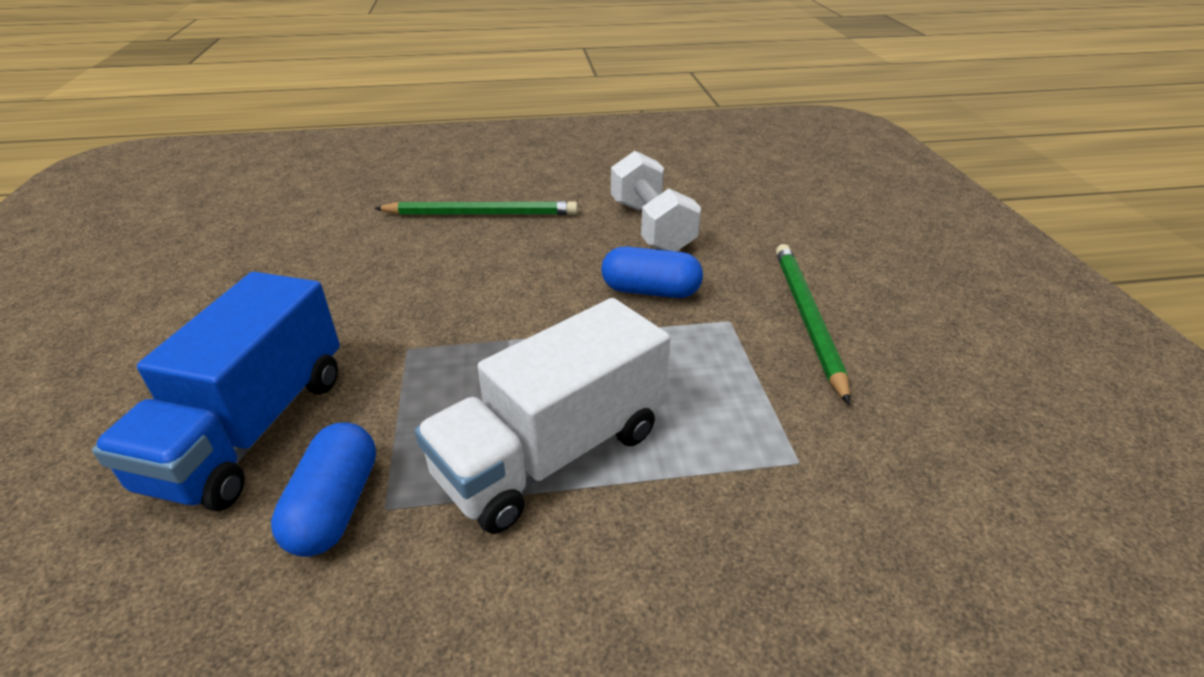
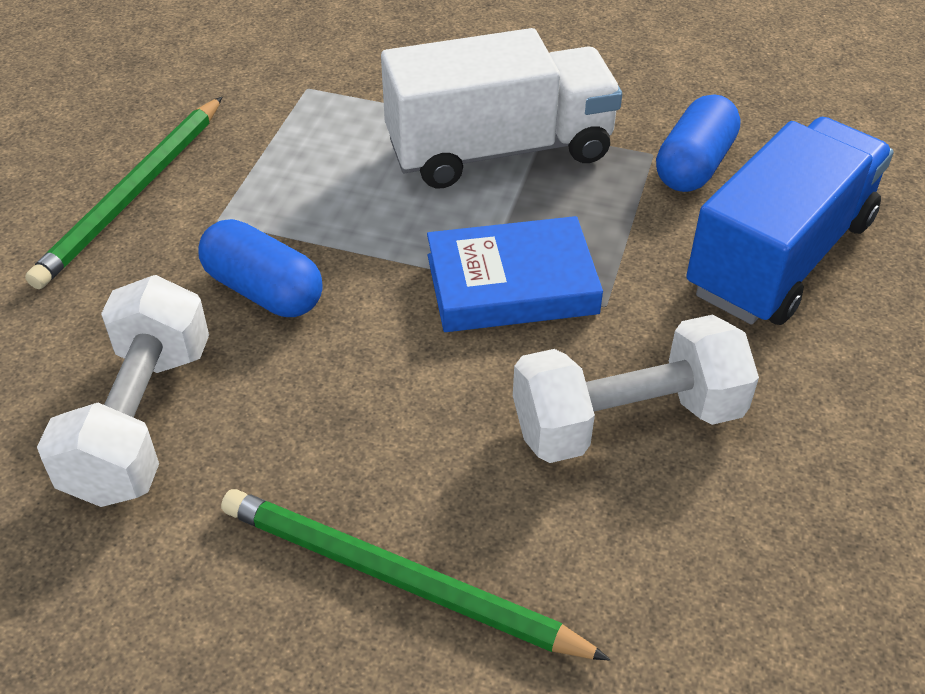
camera: 155 degrees left, 10 degrees up
none -> blue book [427,216,603,332]
none -> white dumbbell [513,315,759,463]

